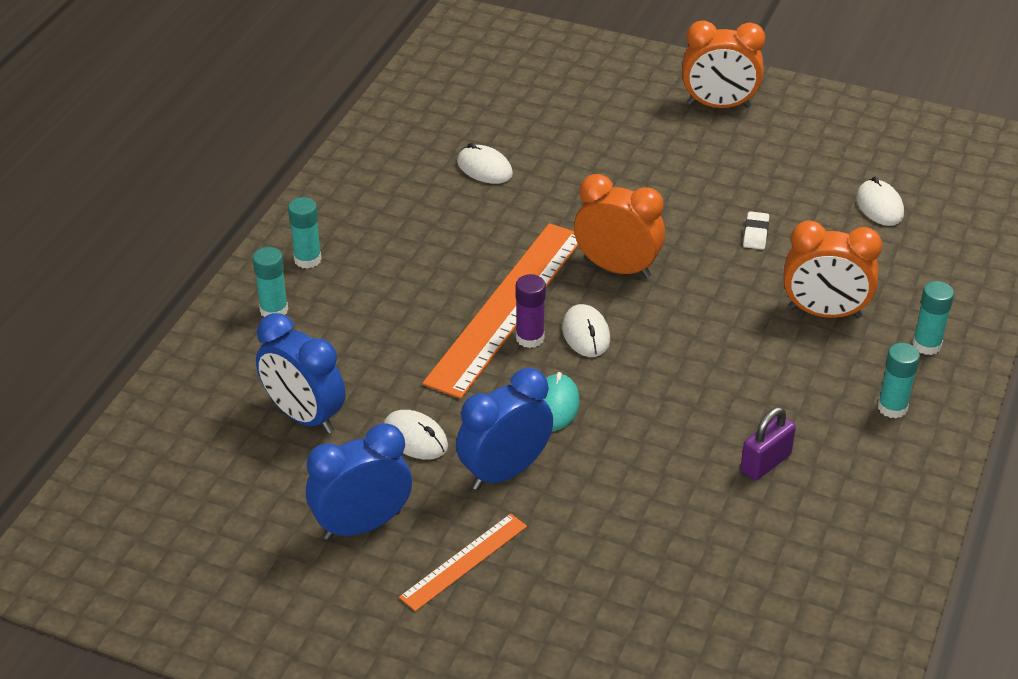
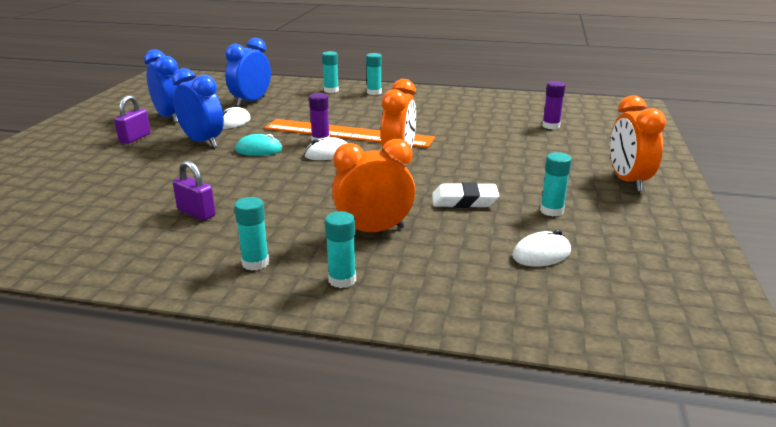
camera: 80 degrees right, 15 degrees down
orange ruler [399,514,527,611] -> purple padlock [114,95,151,144]
white mouse [457,143,513,184] -> none
white eraser [743,211,769,250] -> white eraser [432,182,499,208], size x1.64
orange clock [783,220,882,318] -> orange clock turned 75 degrees clockwise [332,139,415,232]
none -> turquoise glue stick [540,152,572,217]
none -> purple glue stick [542,81,566,129]

